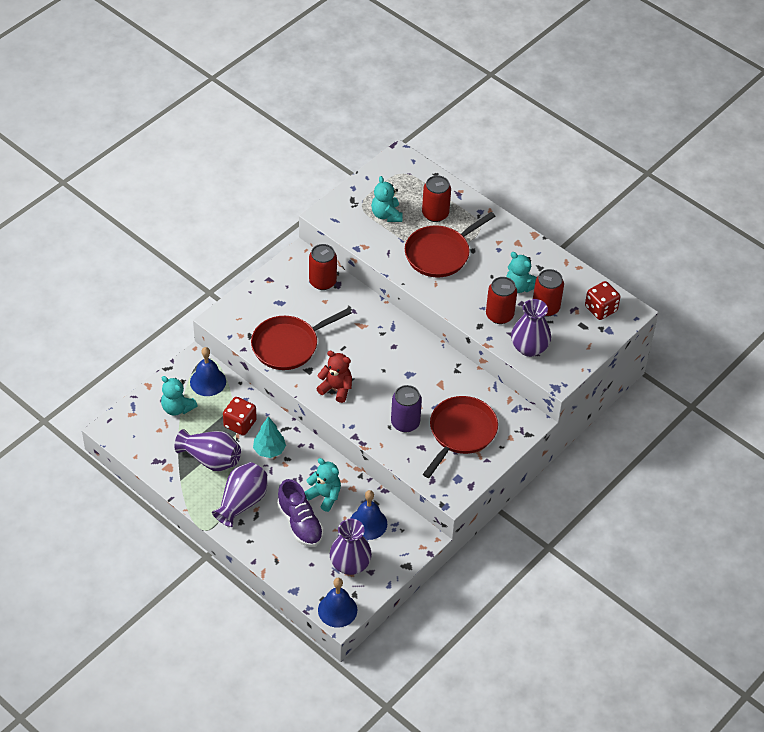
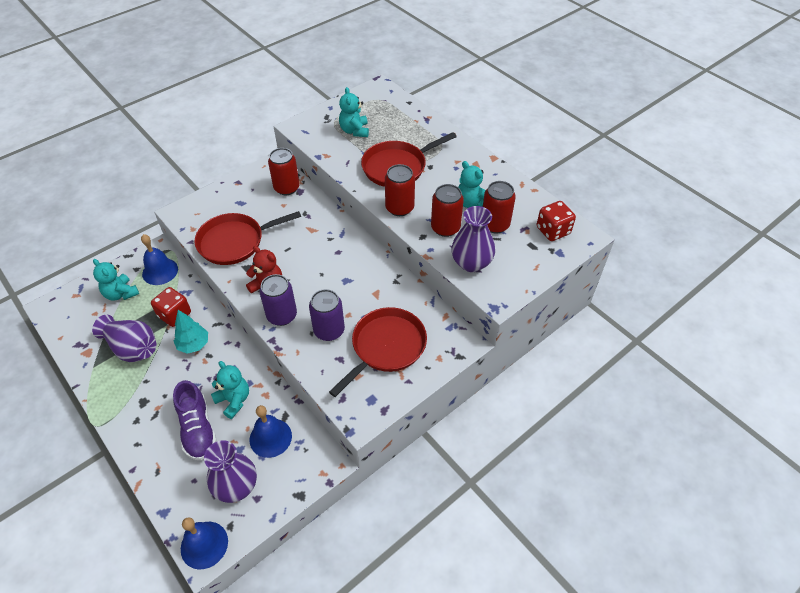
camera: 10 degrees right, 0 degrees up
purple vase [212,462,267,527] -> none
red can [422,175,451,222] -> red can moved to [385,164,415,216]
none -> purple can [259,274,297,326]

